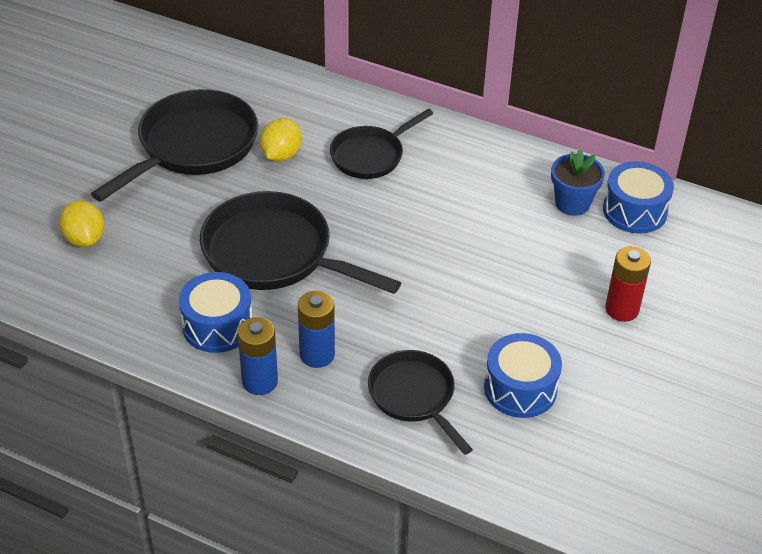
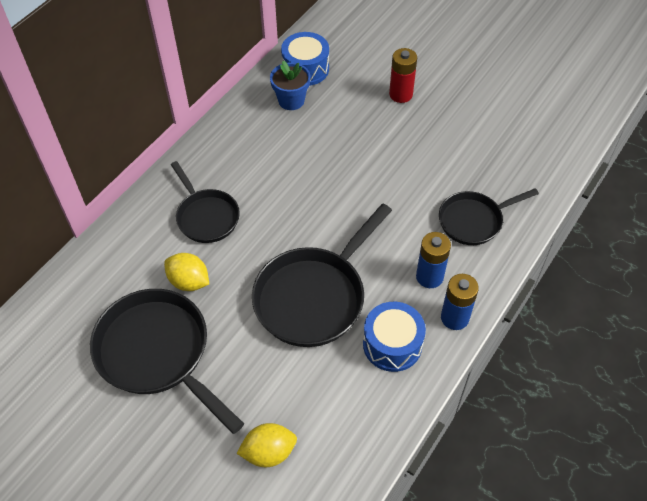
camera: 80 degrees left, 10 degrees up
blue drum [484,333,562,418] -> none

